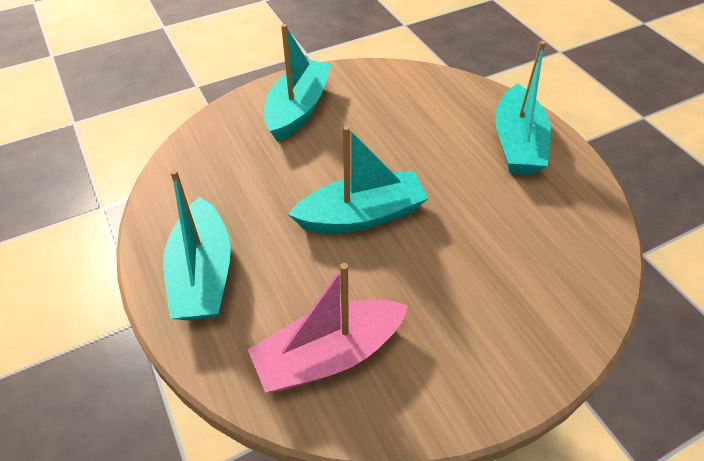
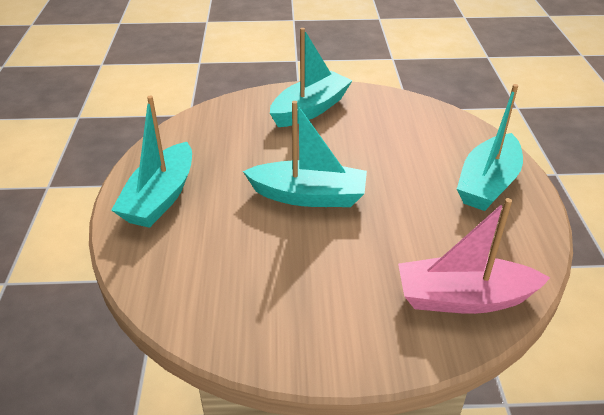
camera: 25 degrees right, 10 degrees down
pink boat [248,263,408,393] -> pink boat moved to [398,198,550,314]

